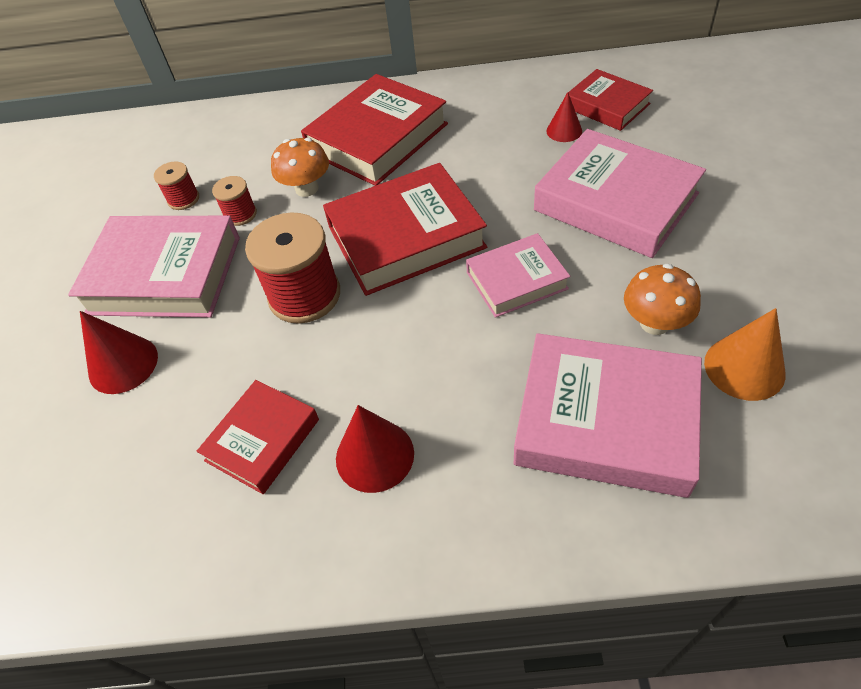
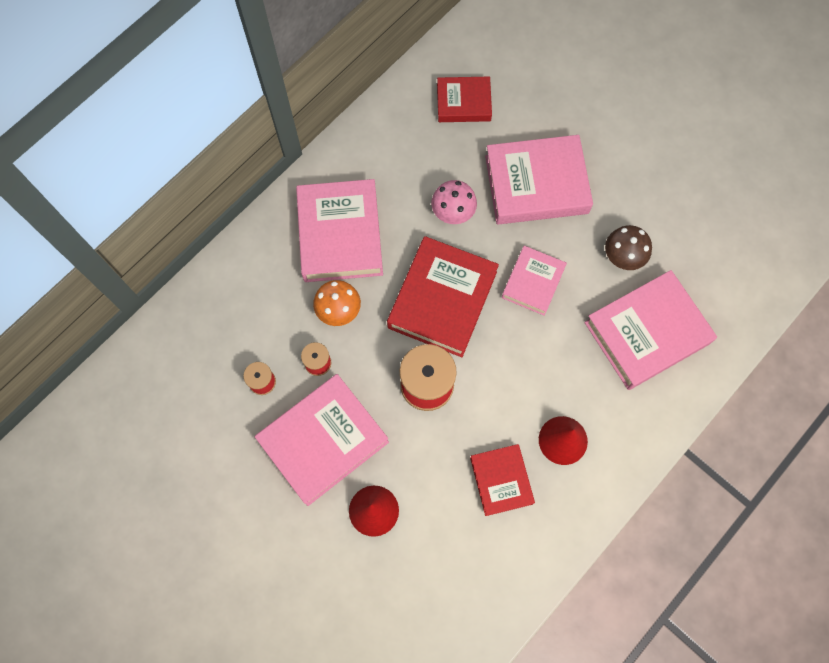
camera: 50 degrees left, 20 degrees up
red book [301,74,448,186] -> pink book [296,179,383,282]
red cone [546,92,582,142] -> none
orange mushroom [624,264,701,335] -> brown mushroom [605,225,652,270]
orange cone [704,308,786,401] -> none
none -> pink mushroom [431,180,477,224]

